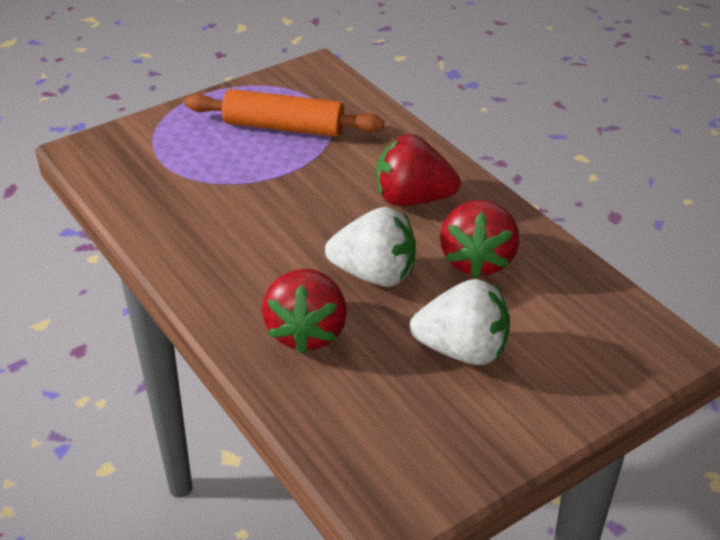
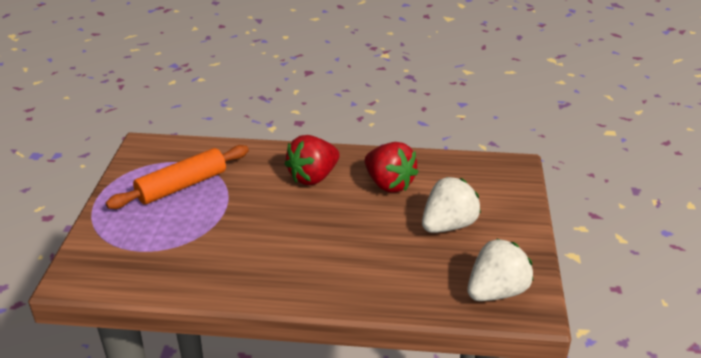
camera: 50 degrees left, 5 degrees down
red strawberry [262,269,347,354] -> none
white strawberry [325,207,416,287] -> white strawberry moved to [468,238,533,301]

